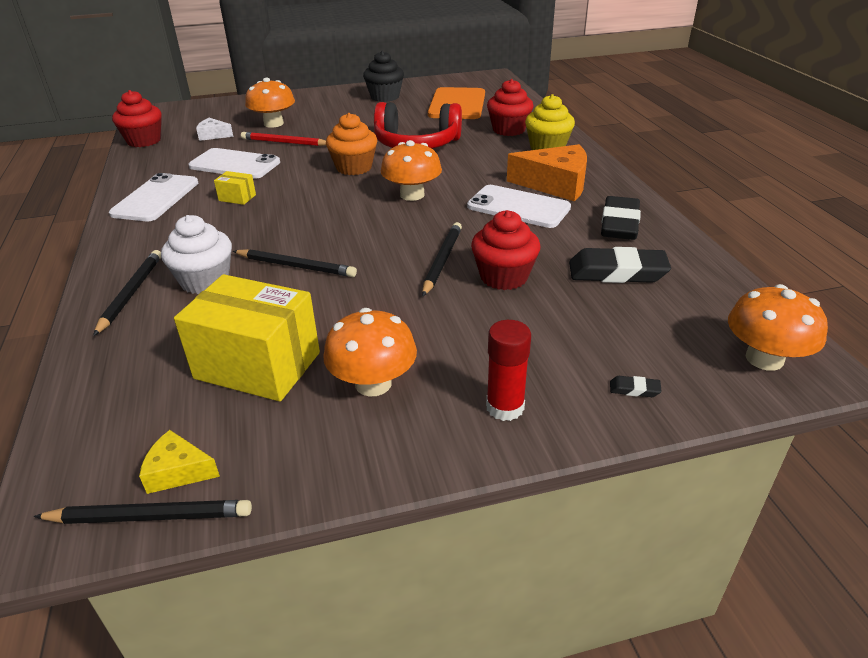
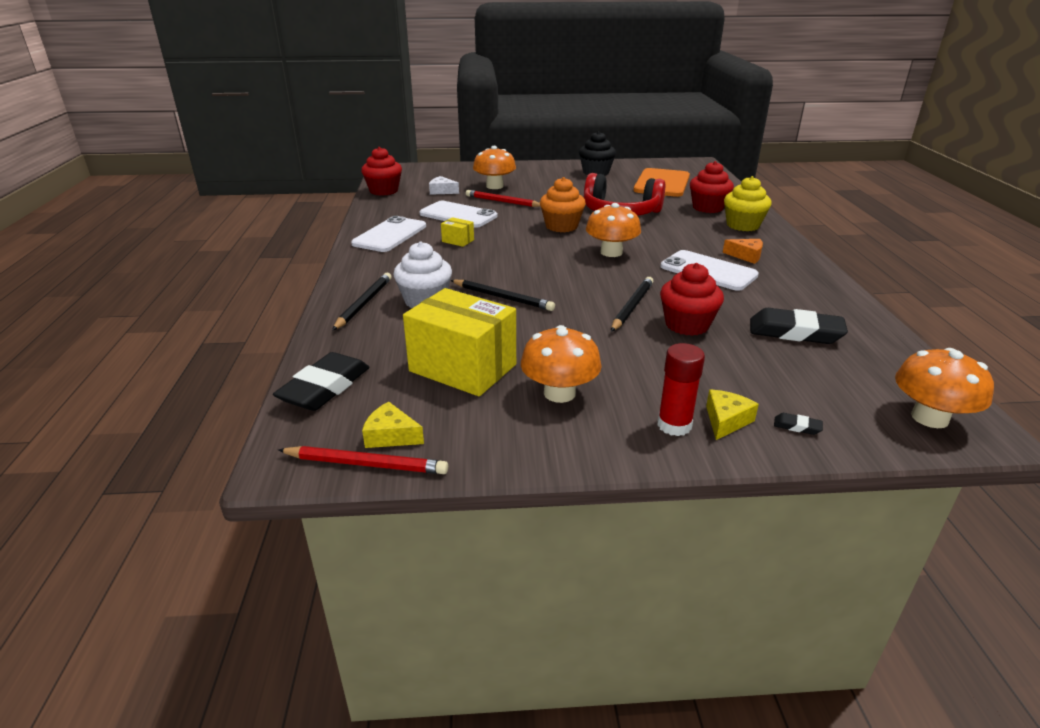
camera: 10 degrees right, 5 degrees down
black pencil [33,500,252,524] -> red pencil [278,446,448,474]
orange cheese [507,144,587,201] -> orange cheese [723,239,763,264], size x0.51
black eraser [601,196,641,240] -> black eraser moved to [273,352,370,411]
none -> yellow cheese [706,389,759,440]

